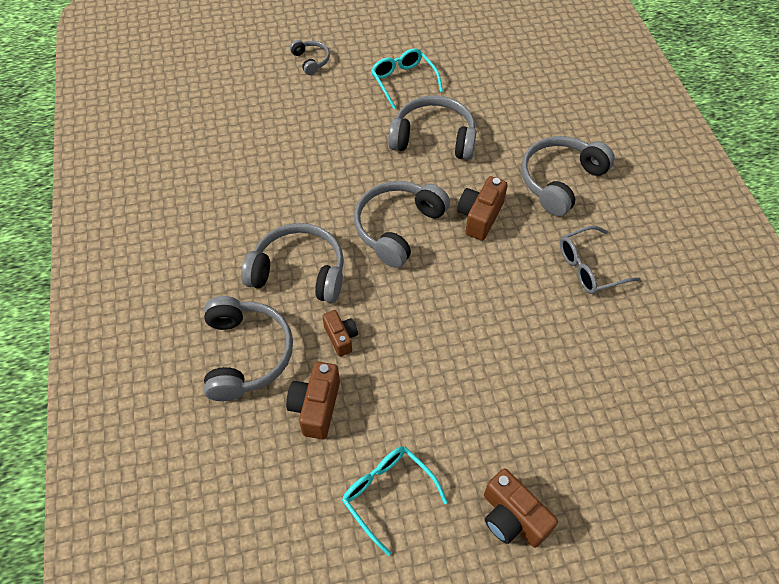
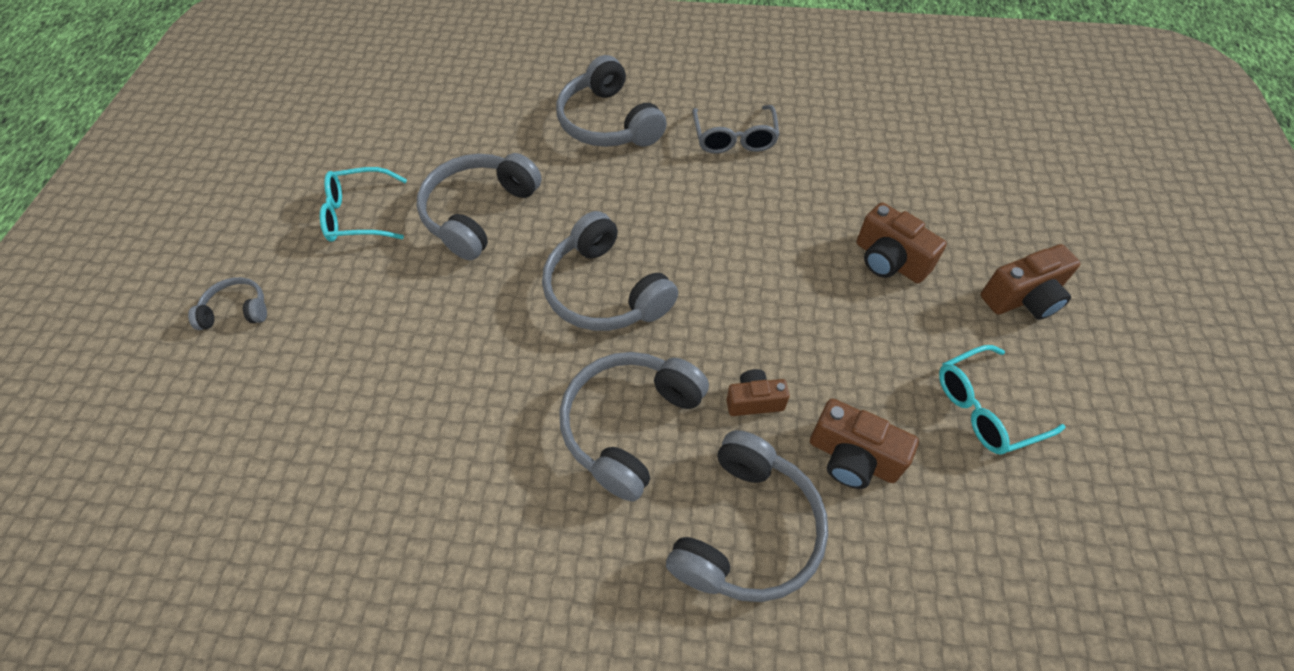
camera: 70 degrees left, 0 degrees up
grey headphones [204,296,293,401] -> grey headphones turned 105 degrees clockwise [666,430,828,602]
brown camera [457,176,508,241] -> brown camera moved to [857,202,947,283]

